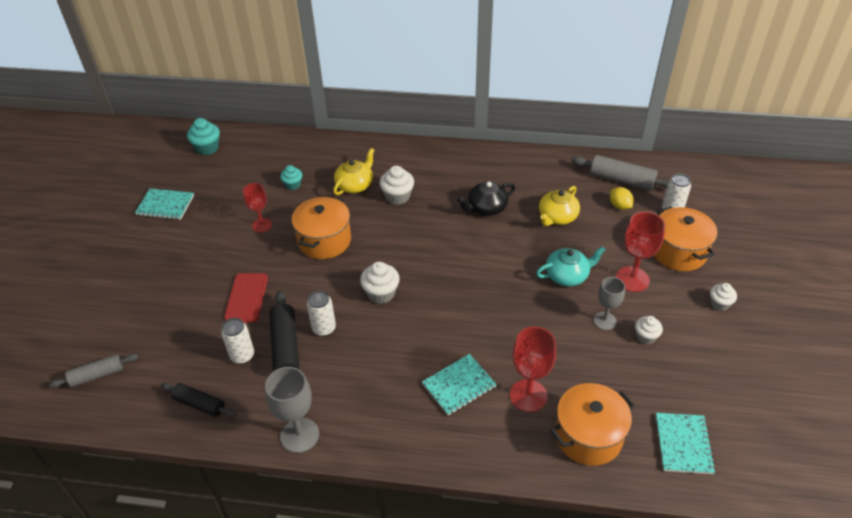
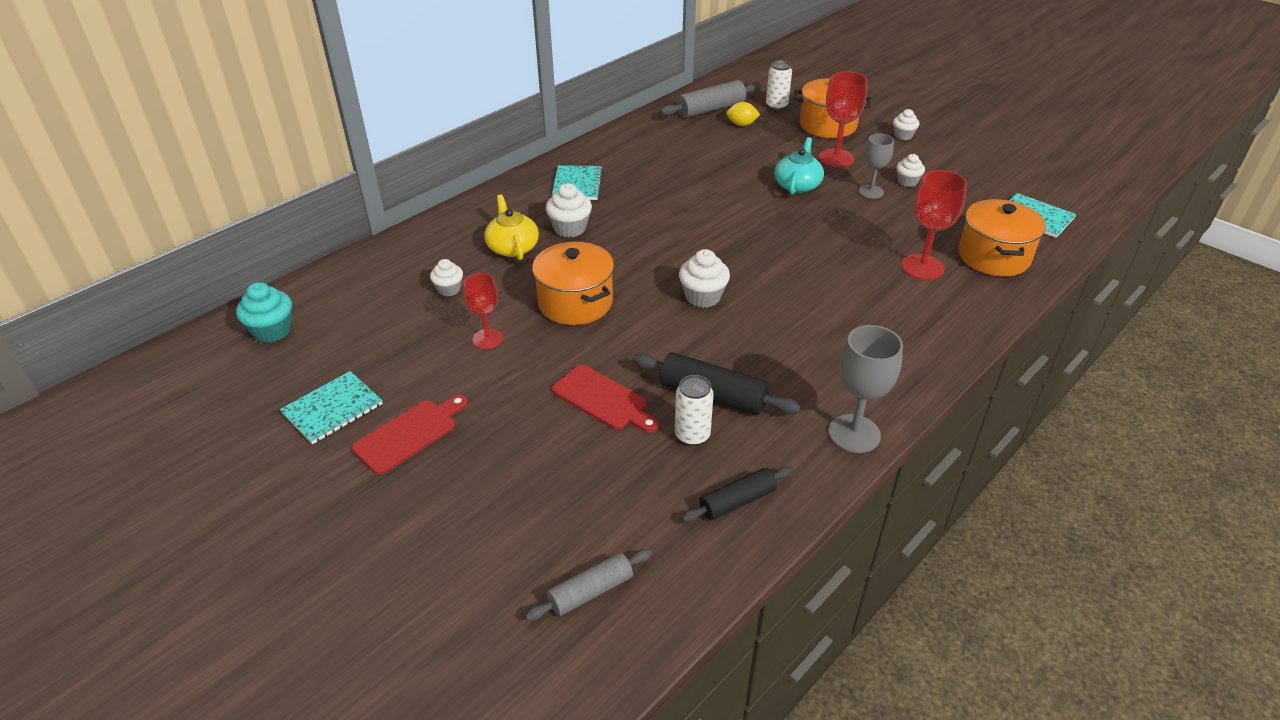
camera: 55 degrees left, 5 degrees down
grey rolling pin [49,354,138,388] -> grey rolling pin turned 45 degrees clockwise [525,549,652,621]
turquoise cupcake [280,165,302,190] -> white cupcake [430,259,463,296]
white can [307,291,336,336] -> none
turquoise notebook [422,354,497,415] -> turquoise notebook moved to [552,165,603,200]
black teapot [457,181,515,216] -> none
yellow teapot [539,186,580,226] -> none
none -> red cutting board [352,395,468,475]

